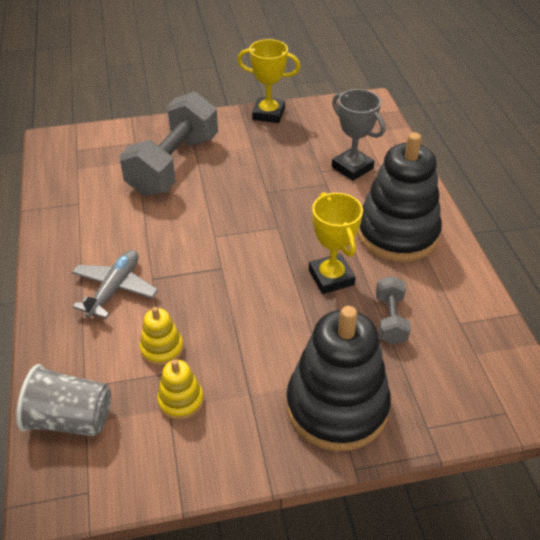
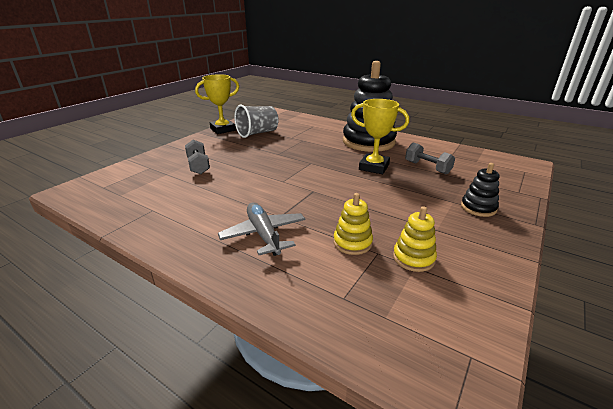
camera: 45 degrees left, 15 degrees down
grey cup [16,364,111,437] -> grey cup moved to [234,105,279,138]
grey dumbbell [119,92,218,196] -> grey dumbbell [185,140,210,174], size x0.47
black stacking toy [286,306,391,451] -> black stacking toy [461,163,499,217], size x0.45
grey trophy [332,89,385,181] -> none

